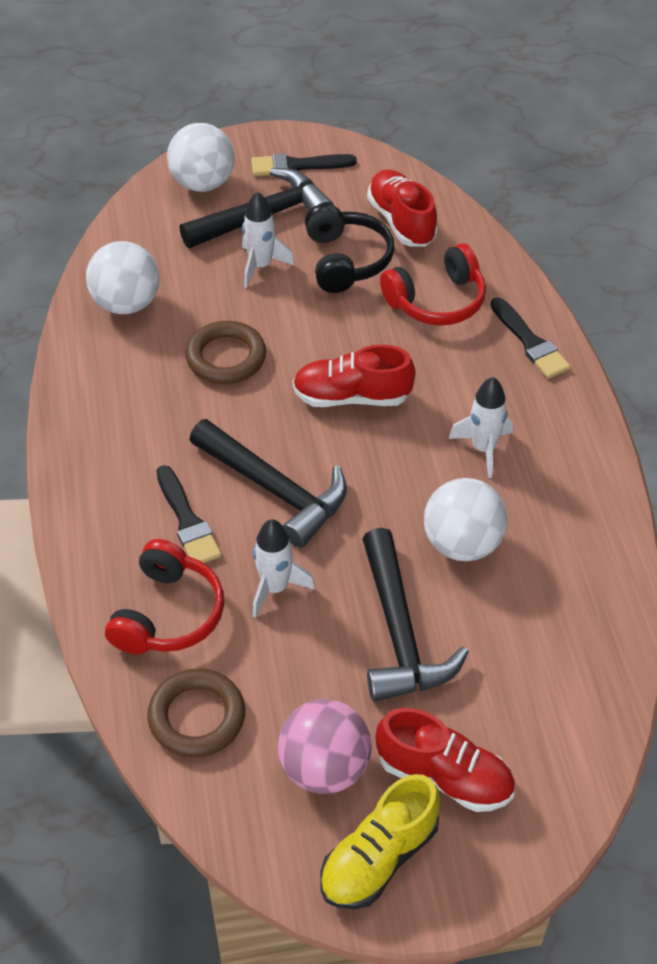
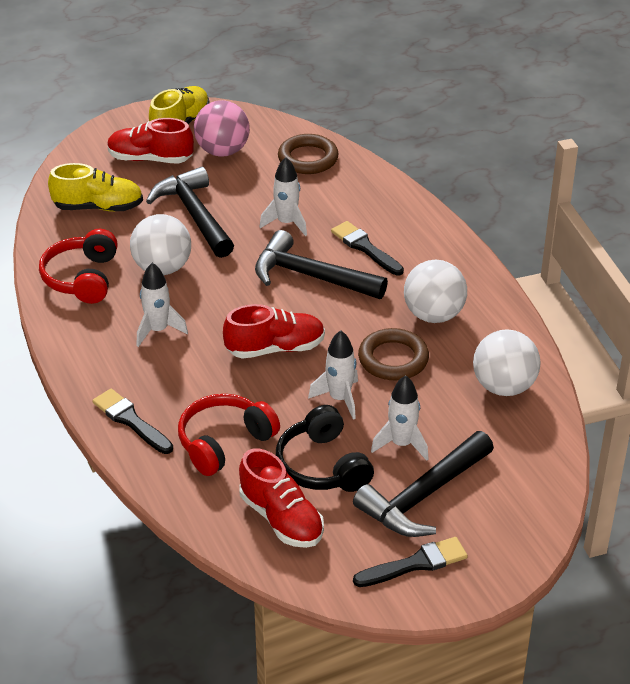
camera: 165 degrees right, 10 degrees down
red headphones [105,539,224,654] -> red headphones moved to [39,229,118,304]
white ball [167,123,235,192] -> white ball moved to [404,260,467,323]
none -> yellow shoe [48,163,143,212]
none -> white rocket [308,330,358,419]

